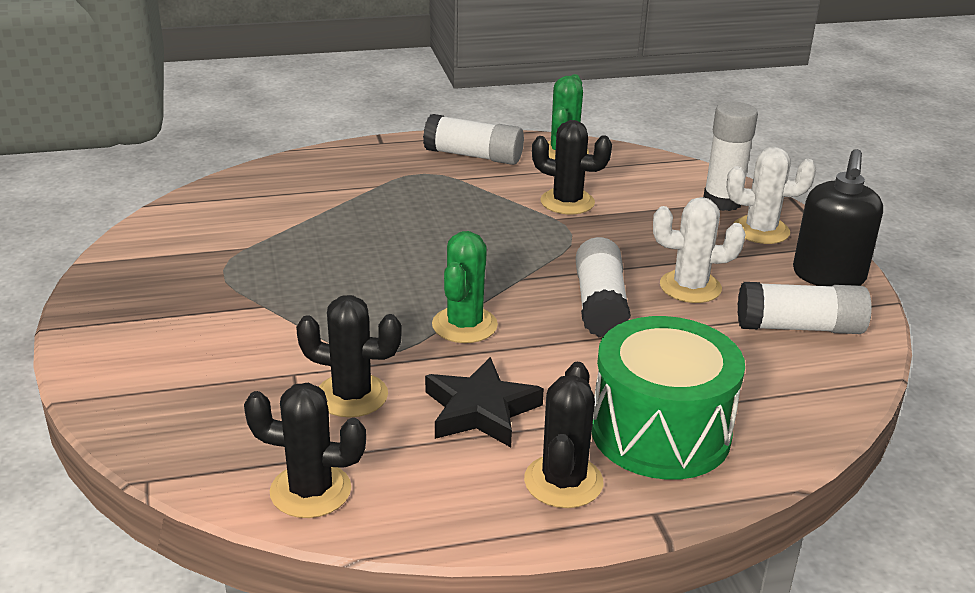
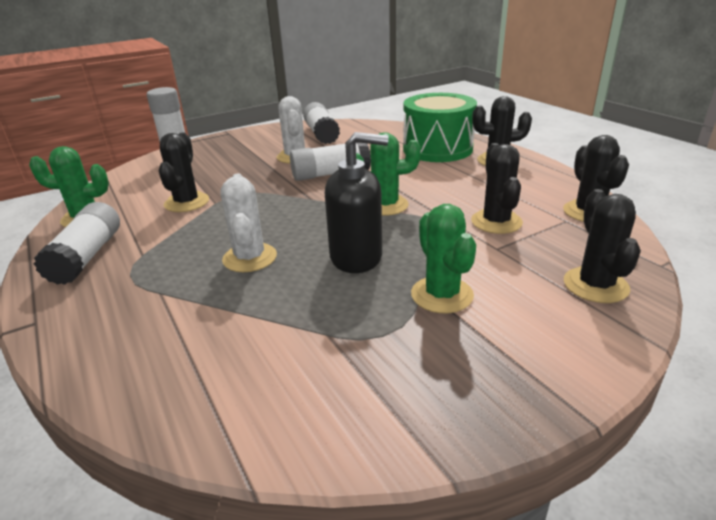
camera: 105 degrees left, 0 degrees up
black star [425,357,544,447] -> none
white cactus [727,146,816,244] -> white cactus moved to [221,174,277,272]
black soap dispenser [793,149,883,286] -> black soap dispenser moved to [325,132,389,273]
none -> green cactus [411,204,476,313]
none -> black cactus [564,189,641,303]

